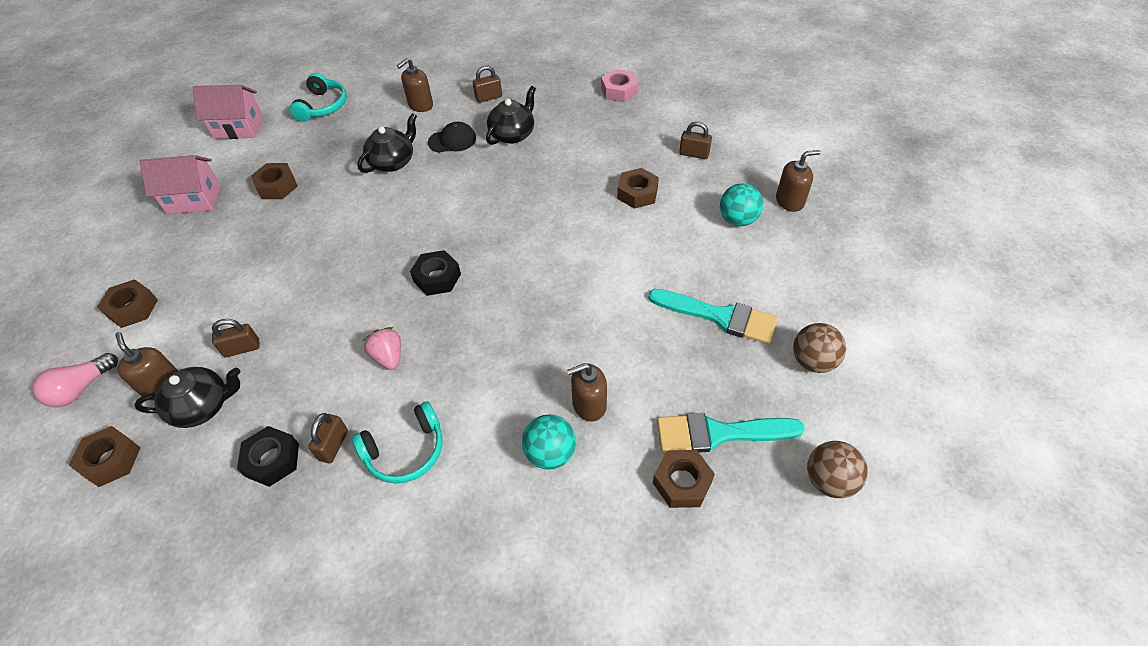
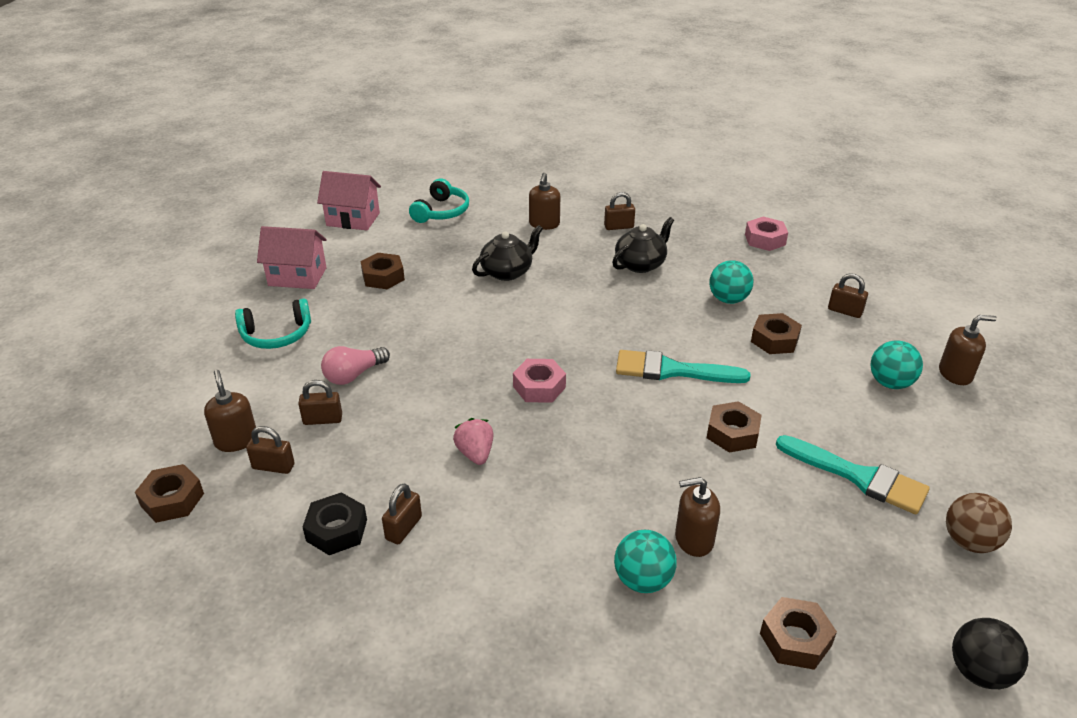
camera: 10 degrees right, 15 degrees down
pink light bulb [32,353,118,407] -> pink light bulb moved to [321,346,390,385]
brown nut [97,279,158,328] -> brown nut moved to [707,401,762,453]
black teapot [134,367,240,428] -> brown padlock [246,426,295,474]
turquoise headphones [352,401,442,484] -> turquoise headphones moved to [235,299,311,349]
brown soap dispenser [397,58,433,112] -> brown soap dispenser turned 45 degrees counterclockwise [529,173,560,230]
black nut [410,250,461,296] -> pink nut [513,359,566,403]
black cap [428,122,476,153] -> none
turquoise brush [657,413,805,453] -> turquoise brush moved to [616,350,750,383]
brown ball [807,441,868,498] -> black ball [952,618,1028,689]
none -> turquoise ball [709,260,753,304]

